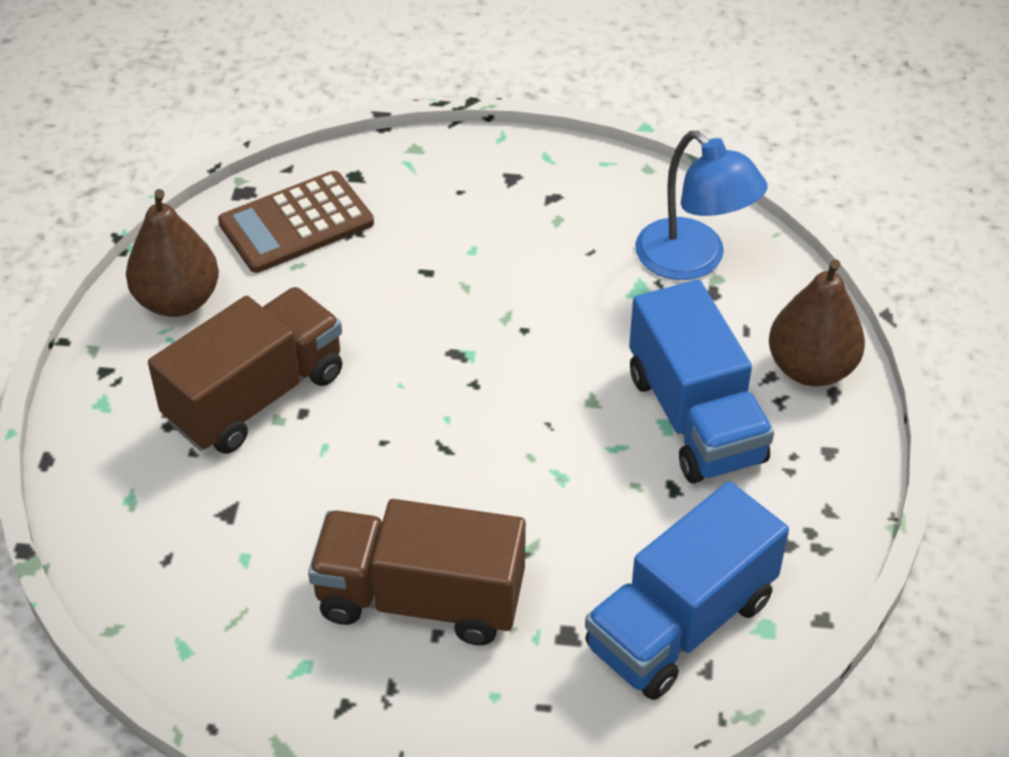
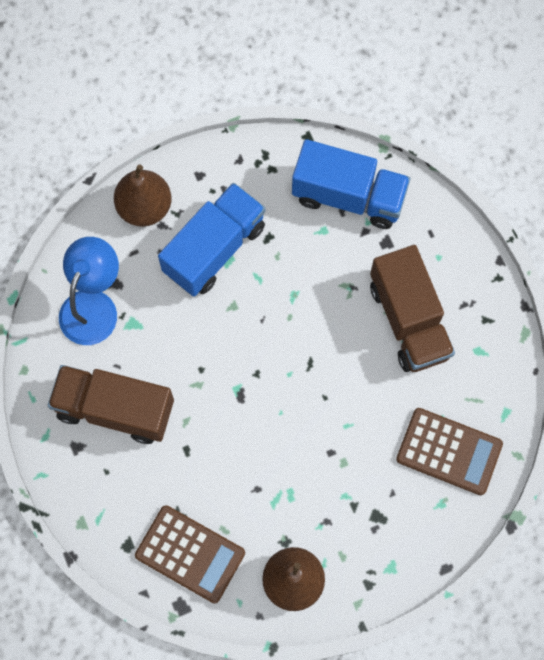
camera: 120 degrees left, 25 degrees up
brown truck [148,287,343,454] -> brown truck moved to [48,365,174,444]
none -> brown calculator [396,408,503,495]

